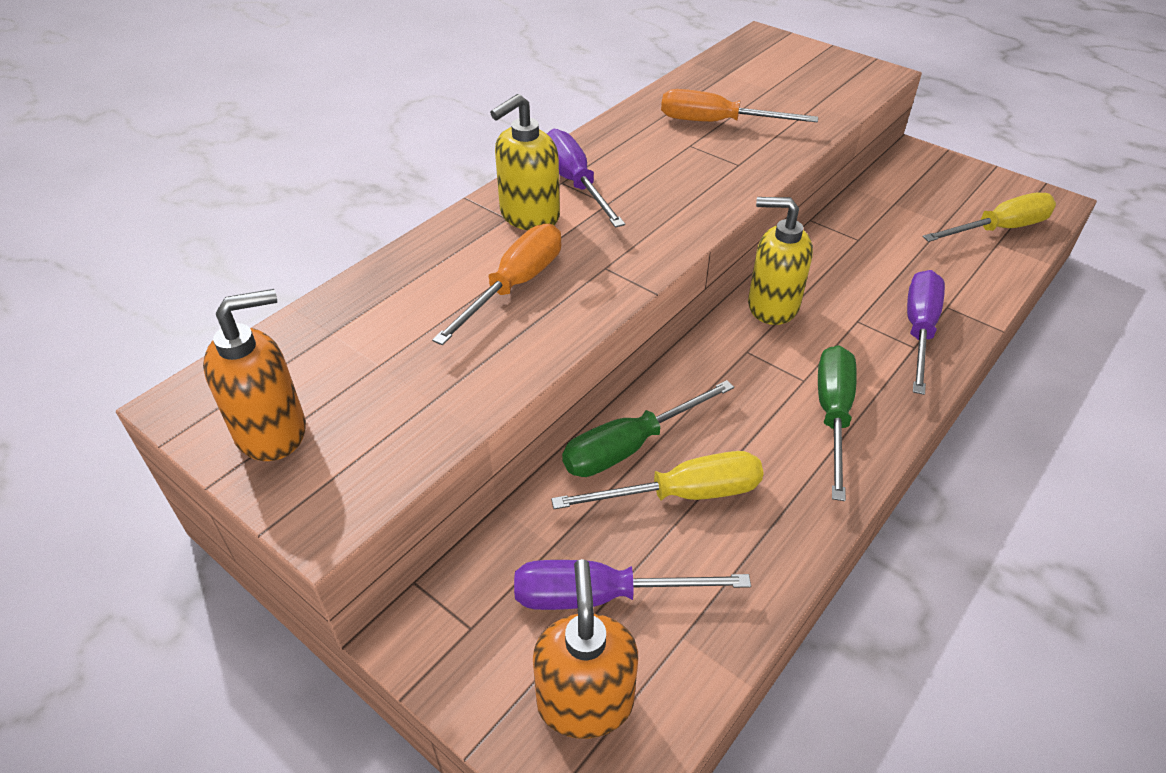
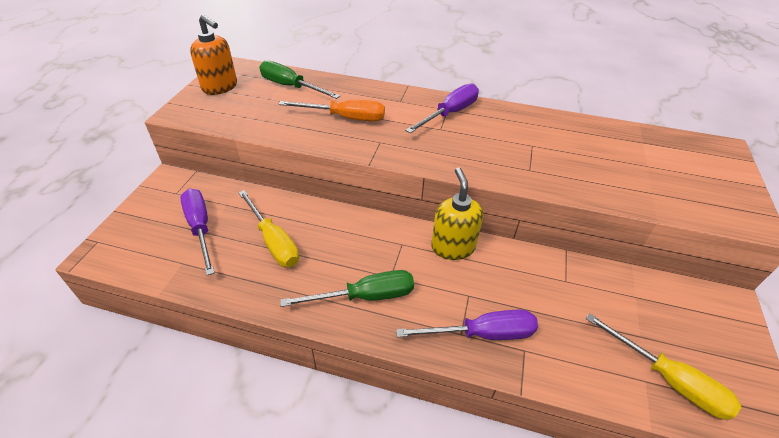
camera: 65 degrees right, 0 degrees up
yellow soap dispenser [490,94,560,230] -> none
orange soap dispenser [533,559,638,739] -> none
green screwdriver [562,380,734,477] -> green screwdriver moved to [259,60,340,99]
orange screwdriver [661,89,818,122] -> none

